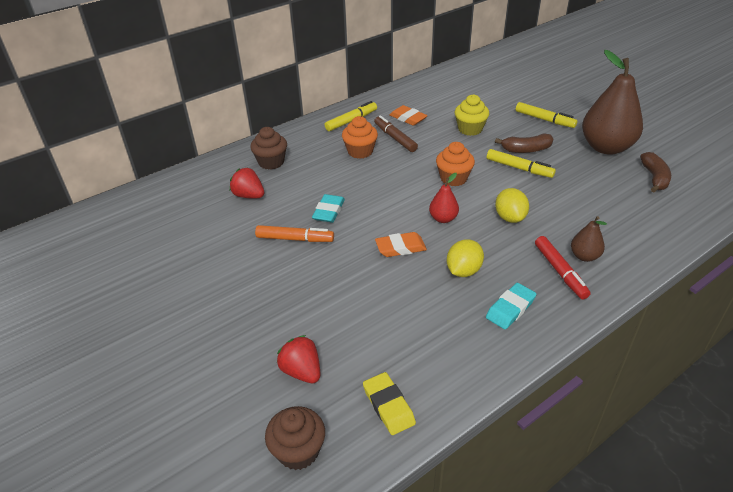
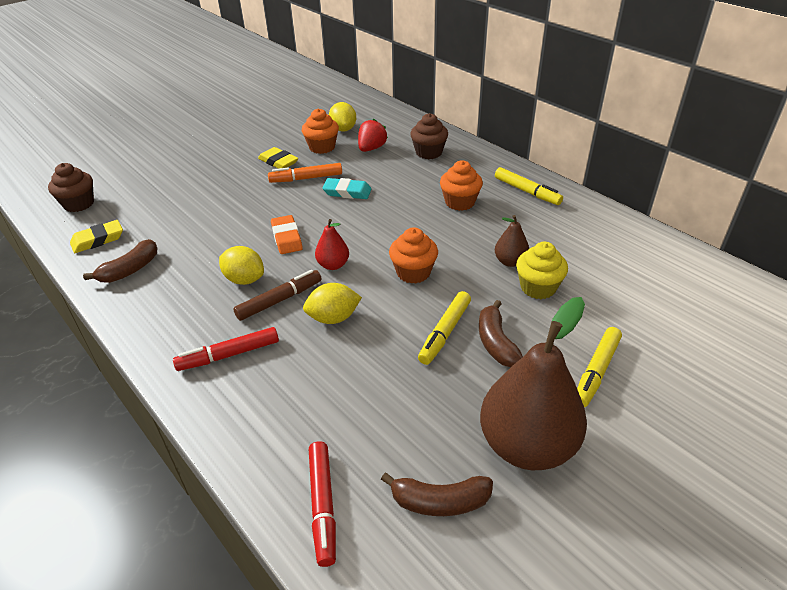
camera: 85 degrees right, 0 degrees up
orange marker [255,225,334,242] -> orange marker turned 75 degrees clockwise [268,163,342,183]
red strawberry [277,335,320,383] -> none
brown marker [374,115,418,152] -> brown marker moved to [233,270,322,321]
orange eraser [389,105,428,126] -> none
turquoise eraser [486,283,536,329] -> none
brown pear [571,216,607,262] -> brown pear moved to [495,215,529,267]
none -> brown banana [83,239,157,283]
none -> yellow eraser [258,147,298,169]
none -> orange cupcake [302,108,339,154]
none -> red marker [309,441,336,567]
none -> yellow lemon [329,102,356,131]

